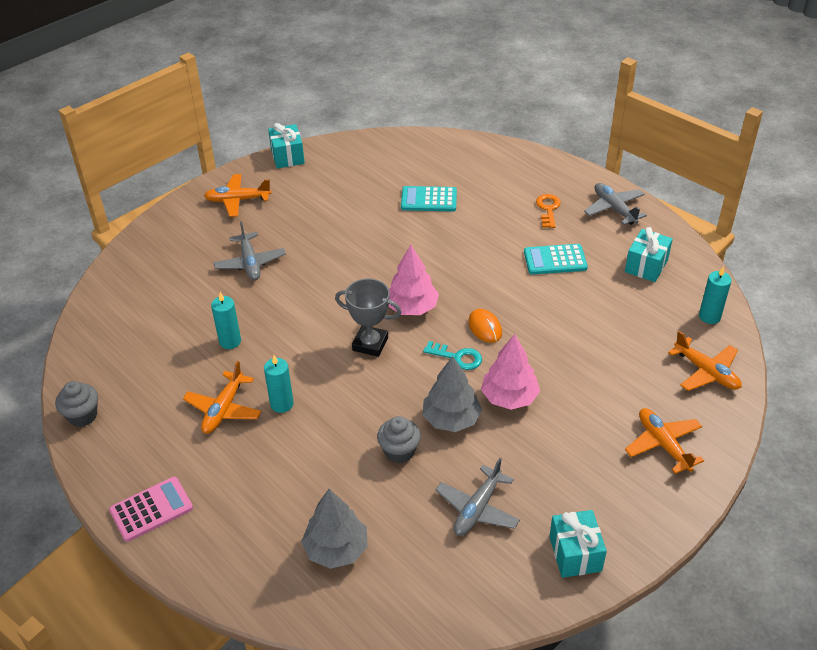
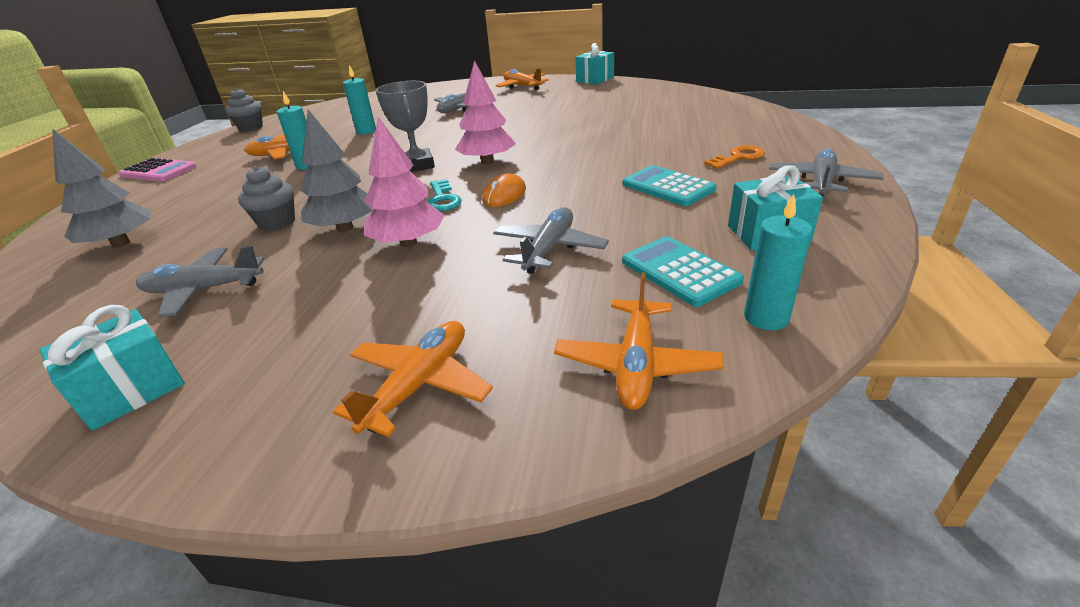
camera: 55 degrees right, 10 degrees down
turquoise calculator [401,186,457,211] -> turquoise calculator moved to [622,237,744,307]
none -> grey plane [493,207,609,274]

